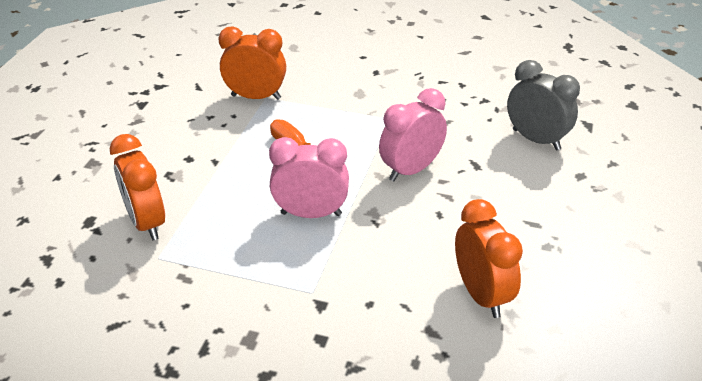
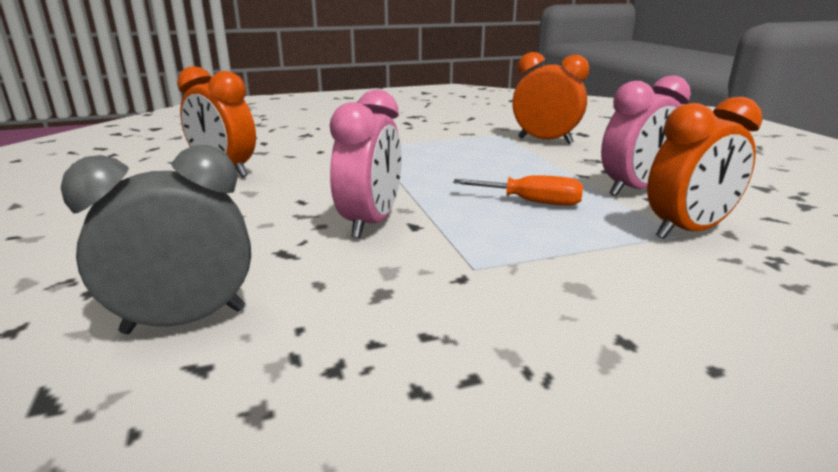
camera: 145 degrees right, 15 degrees down
pink clock [269,137,349,218] -> pink clock moved to [601,75,691,196]
grey clock [507,60,580,151] -> grey clock turned 150 degrees clockwise [61,145,251,334]

